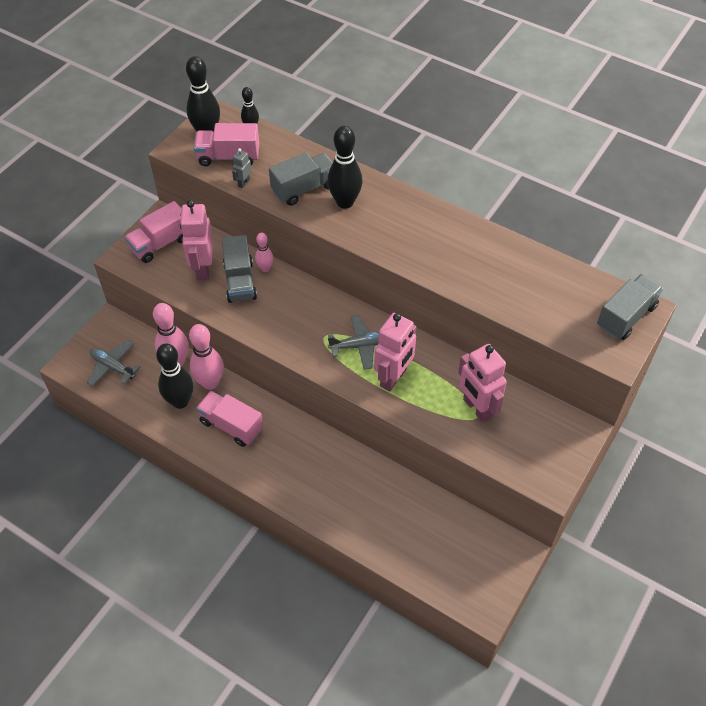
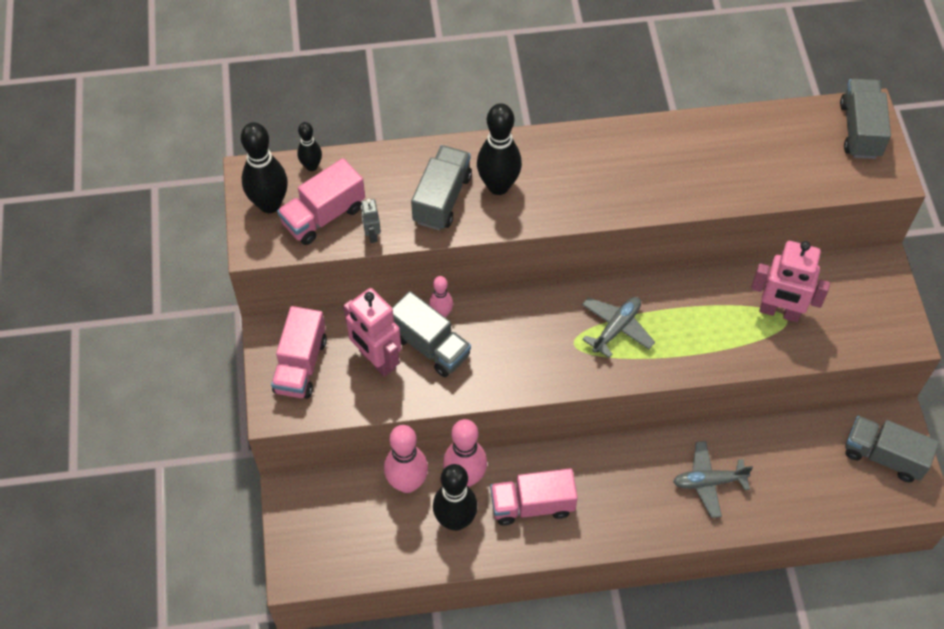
camera: 40 degrees left, 5 degrees up
grey plane [87,340,140,387] -> grey plane moved to [673,441,753,518]
pink robot [374,313,417,392] -> none
none -> grey truck [845,416,939,482]

